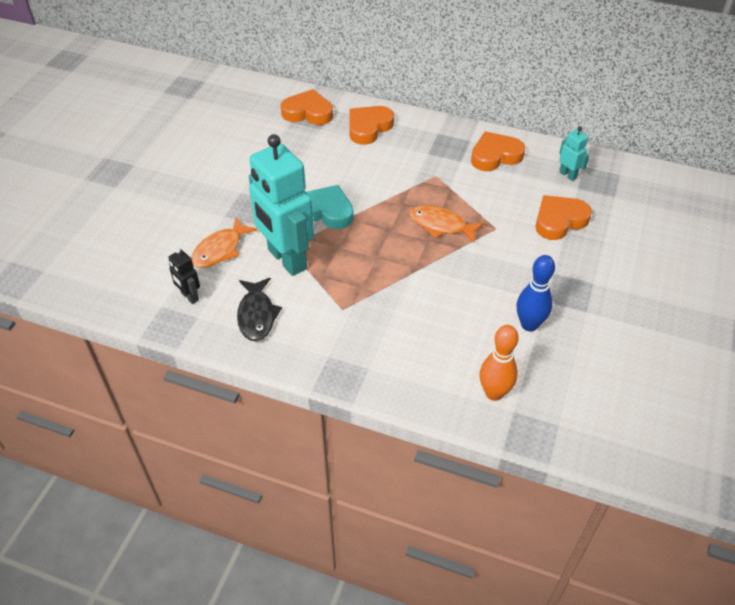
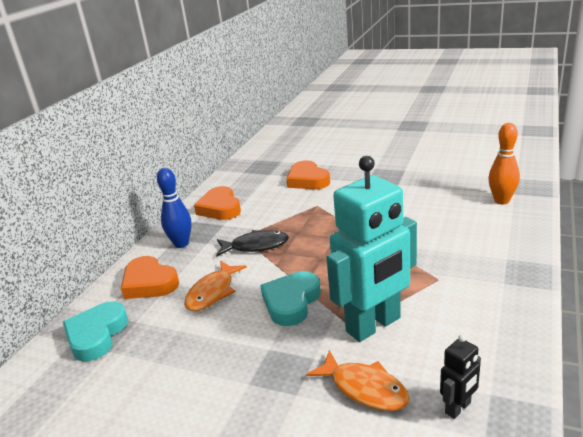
camera: 85 degrees left, 20 degrees down
black fish [237,278,282,341] -> black fish moved to [216,230,289,257]
orange heart [281,89,333,125] -> turquoise heart [63,301,128,361]
orange fish [409,205,484,243] -> orange fish moved to [184,261,247,311]
blue bowling pin [517,255,555,331] -> blue bowling pin moved to [157,168,192,248]
turquoise robot [559,126,590,181] -> none

